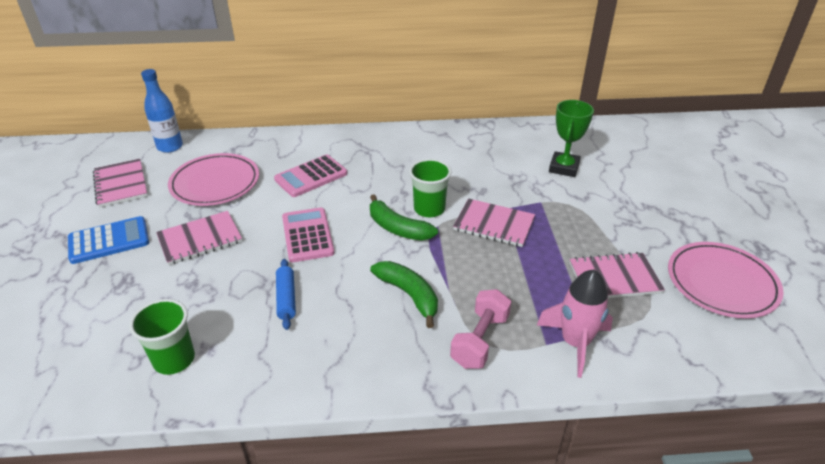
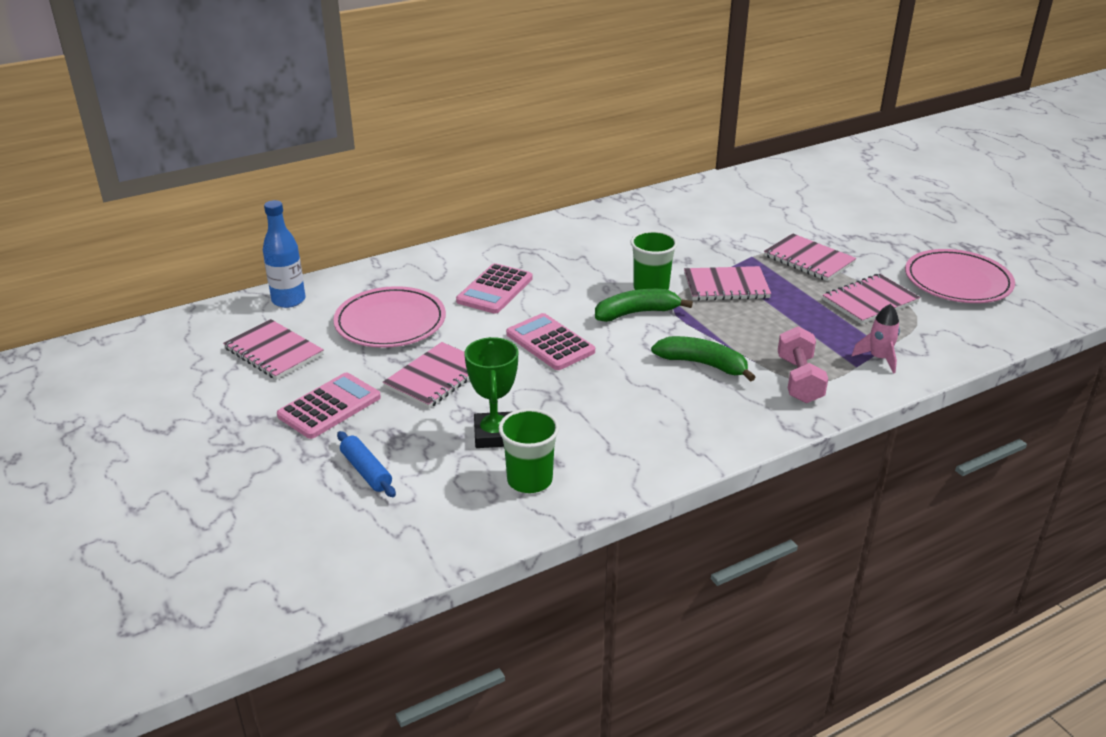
camera: 25 degrees left, 5 degrees down
blue calculator [68,216,149,264] -> pink calculator [277,373,381,439]
blue rolling pin [276,259,296,330] -> blue rolling pin moved to [337,431,396,497]
green banana [370,194,438,241] -> green banana turned 150 degrees clockwise [595,289,693,322]
pink rocket [537,270,613,378] -> pink rocket [852,304,900,374], size x0.64
green trophy [549,100,594,177] -> green trophy moved to [464,337,518,448]
none -> pink notebook [764,234,856,281]

